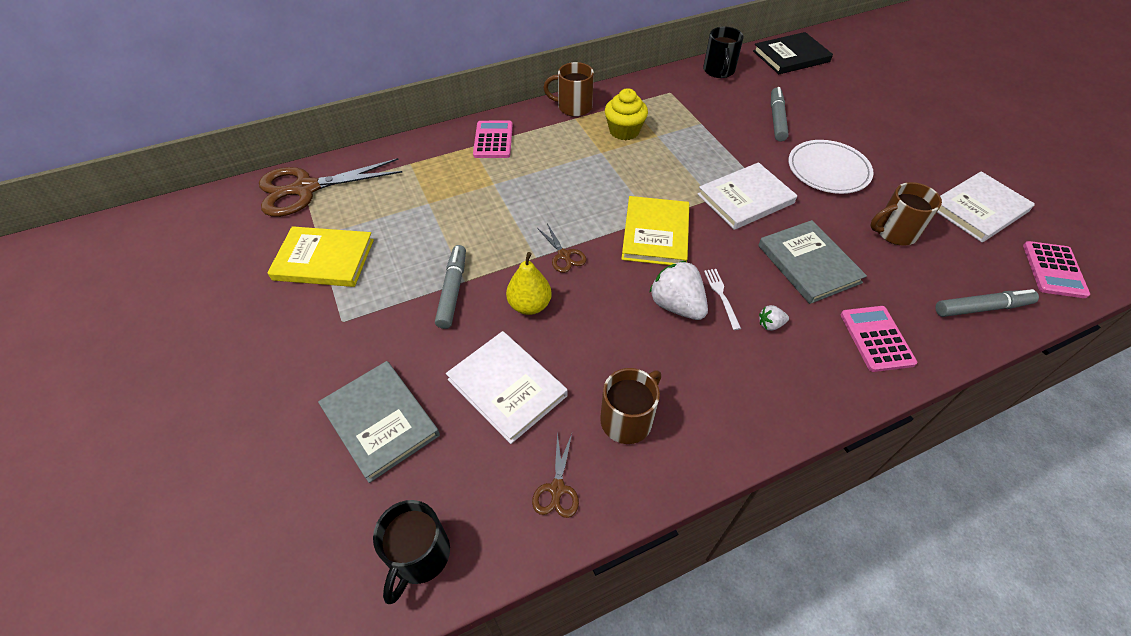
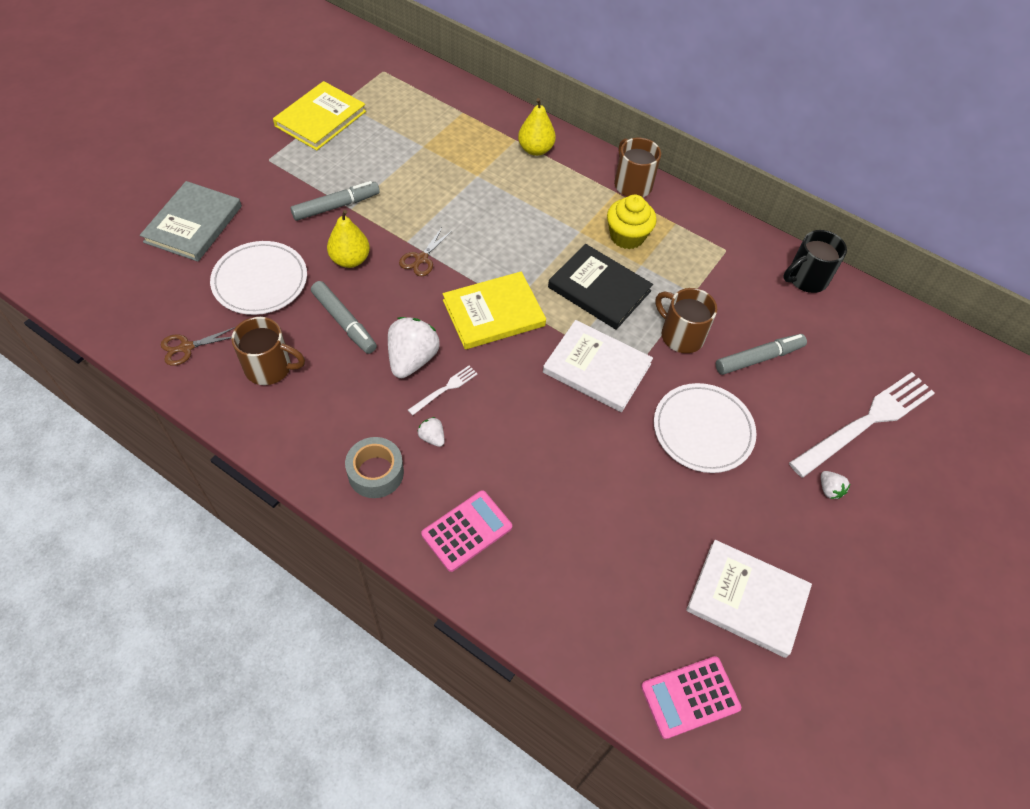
camera: 55 degrees right, 5 degrees up
brown scissors [259,158,402,217] -> none
yellow book [267,226,374,287] -> yellow book turned 60 degrees clockwise [273,81,366,151]
black mug [373,500,450,604] -> none
white book [446,331,568,444] -> white plate [210,241,307,315]
pink calculator [473,121,513,158] -> yellow pear [518,98,556,156]
black book [753,32,833,74] -> black book moved to [548,244,653,330]
grey book [758,220,867,304] -> none
brown mug [870,182,942,245] -> brown mug moved to [656,288,717,353]
grey marker [935,289,1039,317] -> grey marker moved to [311,281,377,354]
none -> grey tape [345,437,404,498]
none -> white fork [789,372,935,478]
none -> white strawberry [821,471,850,499]

